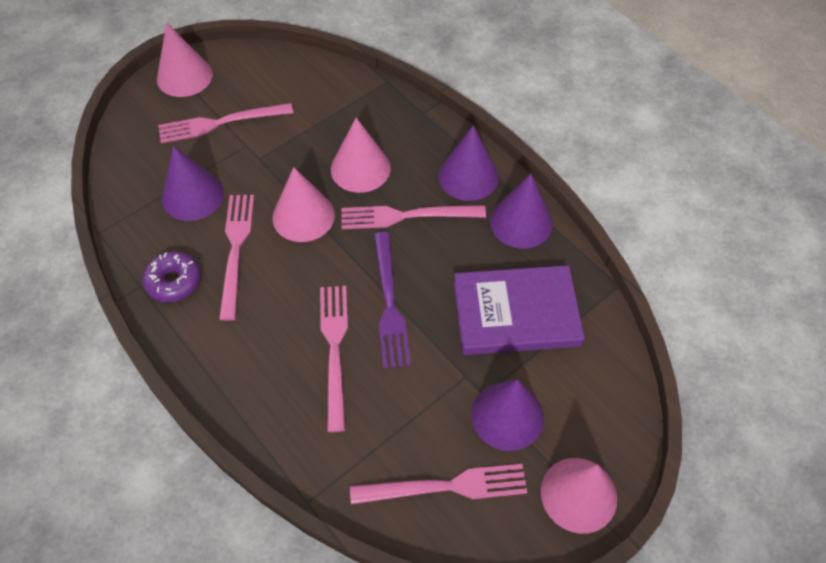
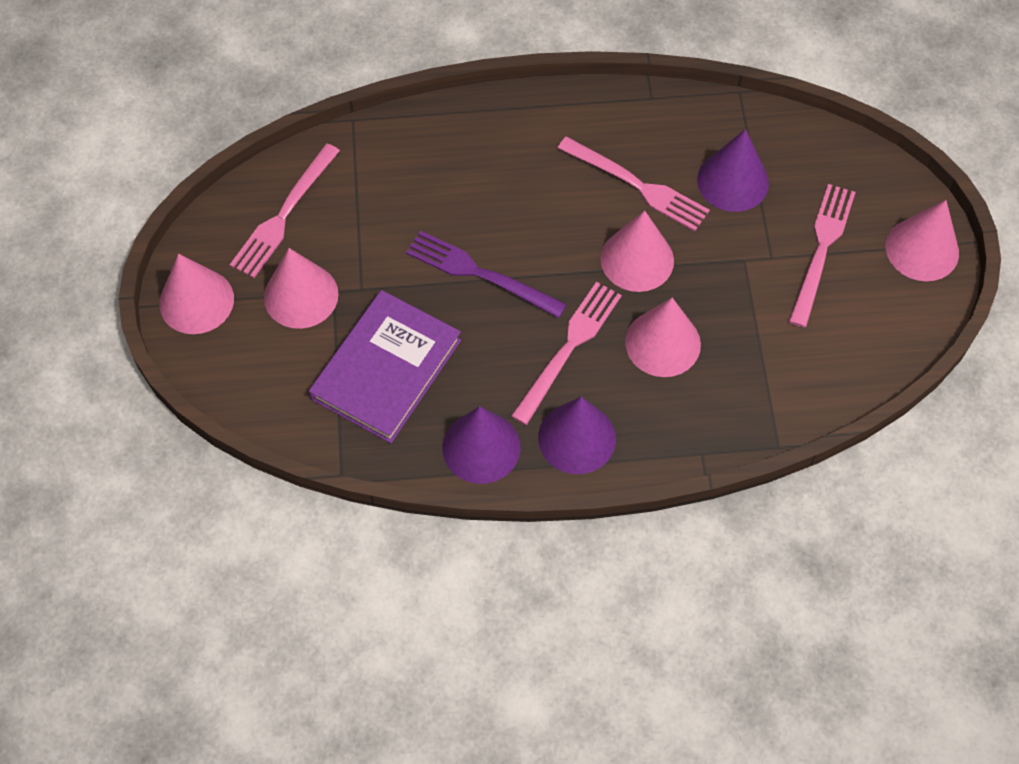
camera: 125 degrees right, 5 degrees up
purple donut [142,251,201,302] -> none
pink fork [320,286,348,432] -> none
purple cone [471,379,544,451] -> pink cone [264,248,338,329]

